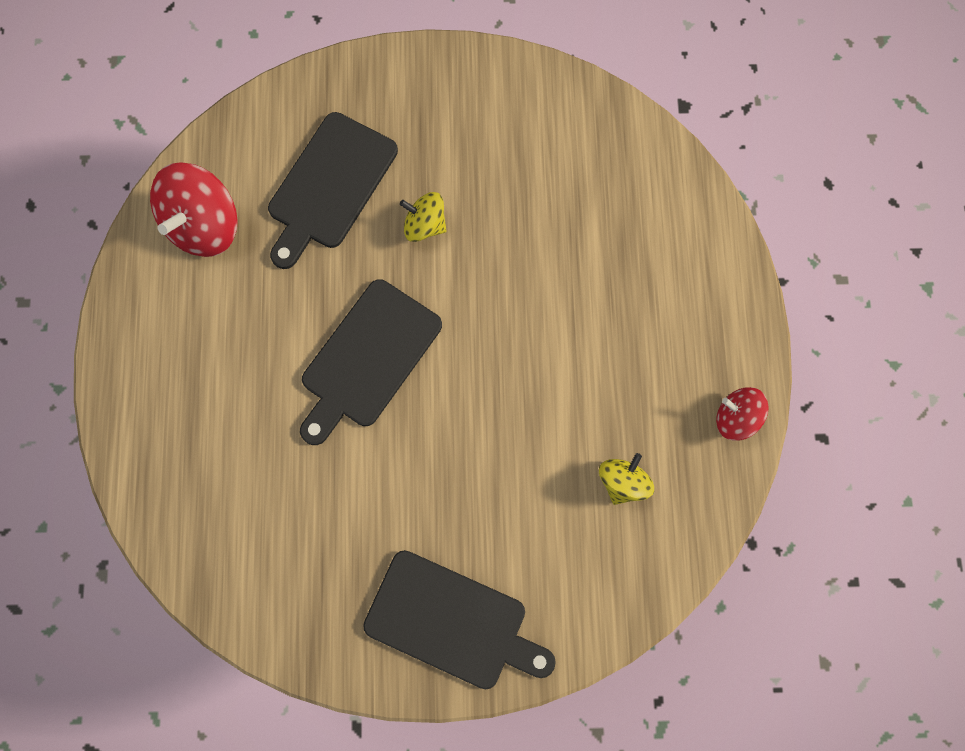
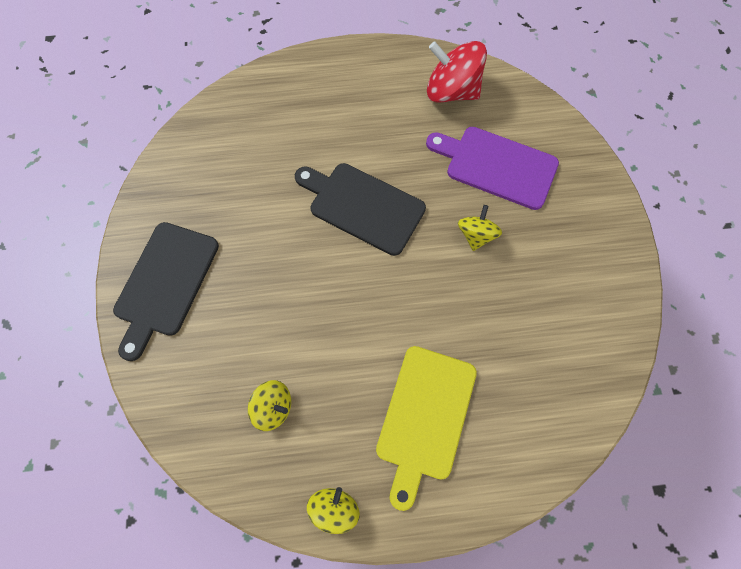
camera: 85 degrees right, 5 degrees down
black cutting board [268,112,398,269] -> purple cutting board [426,127,559,210]
red spinning top [716,387,769,441] -> yellow spinning top [307,487,360,534]
none -> yellow cutting board [376,346,477,511]

